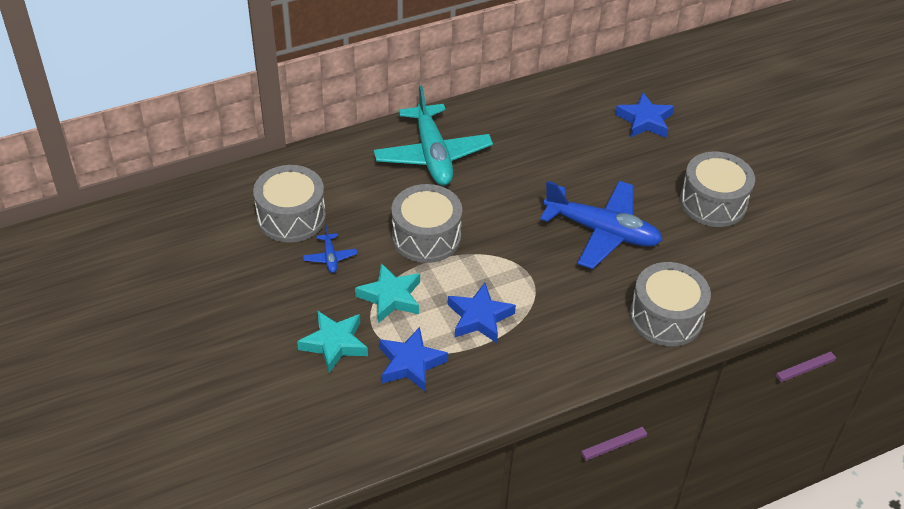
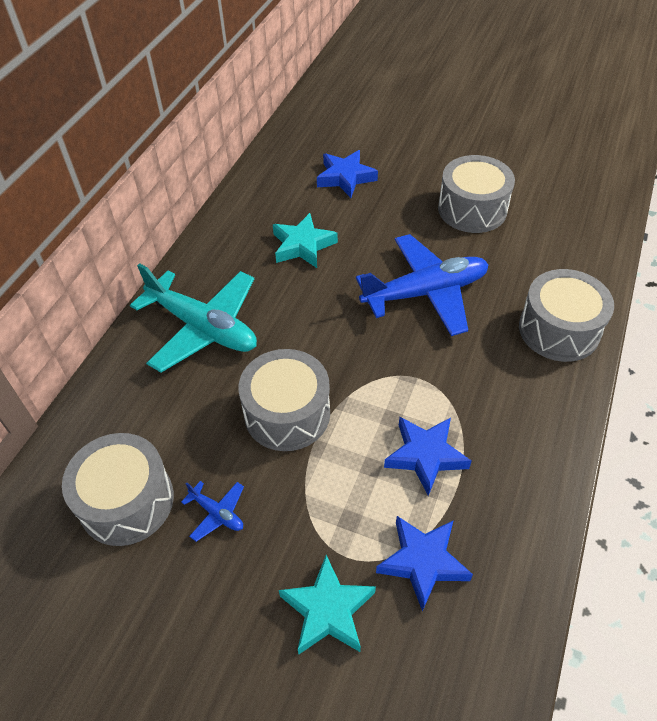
camera: 40 degrees left, 5 degrees up
turquoise star [355,263,420,323] -> turquoise star moved to [273,213,338,268]

